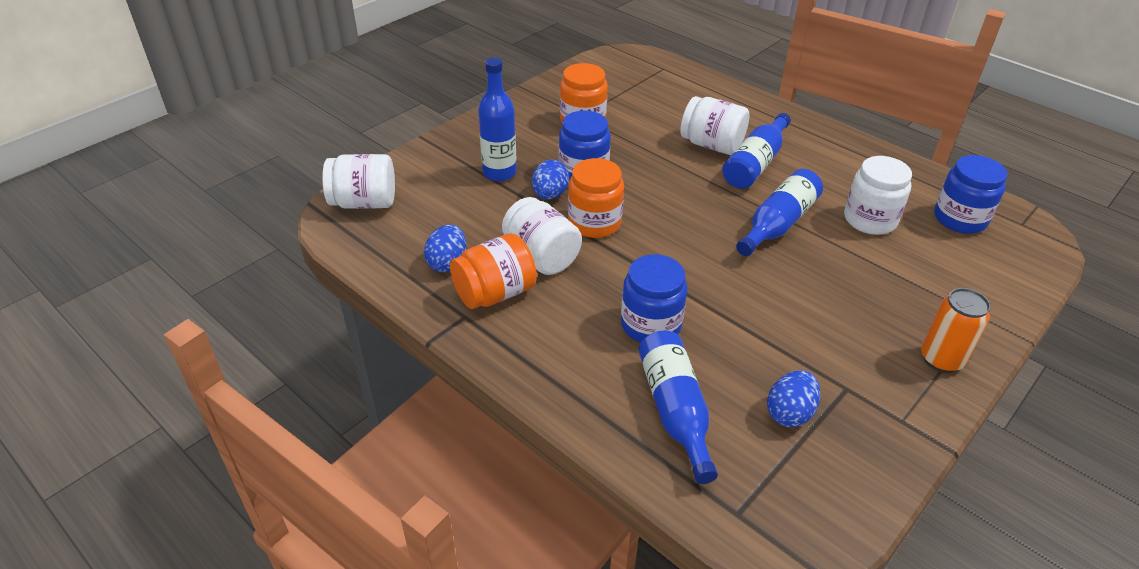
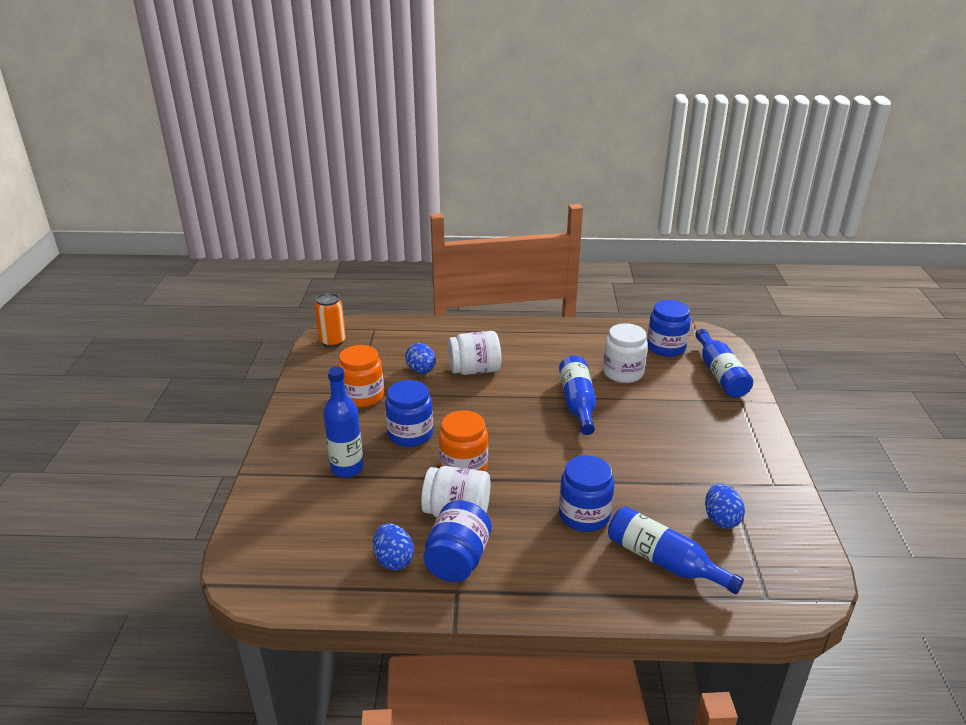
camera: 40 degrees left, 10 degrees down
white jar [322,154,395,209] -> none
orange jar [450,233,537,309] -> blue jar [424,500,491,582]
blue egg [532,160,569,200] -> blue egg moved to [405,343,436,374]
blue bottle [722,113,791,189] -> blue bottle moved to [695,329,753,398]
orange can [921,288,991,373] -> orange can moved to [315,293,346,348]

